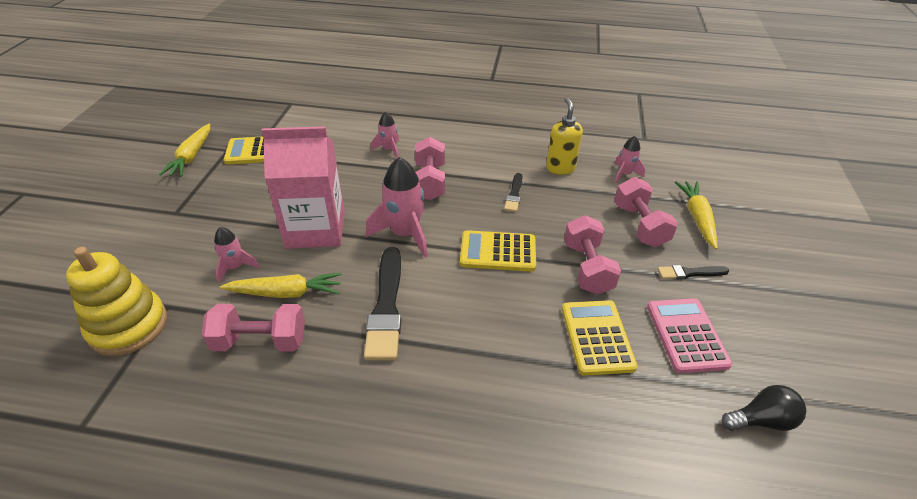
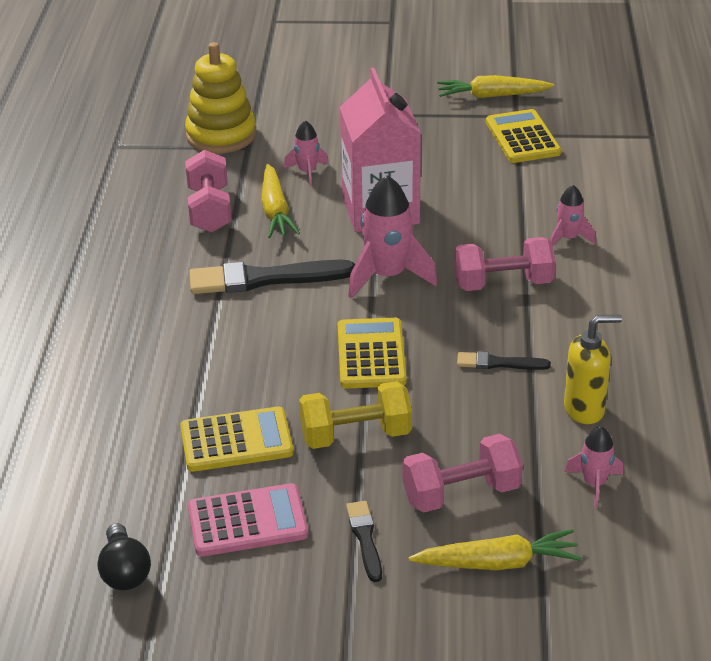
camera: 85 degrees right, 5 degrees down
pink dumbbell [564,215,621,295] -> yellow dumbbell [299,381,412,449]

